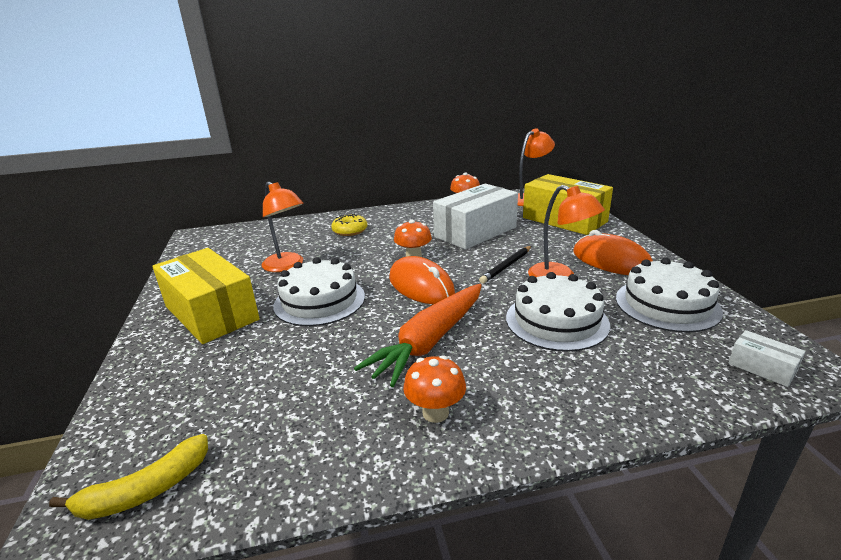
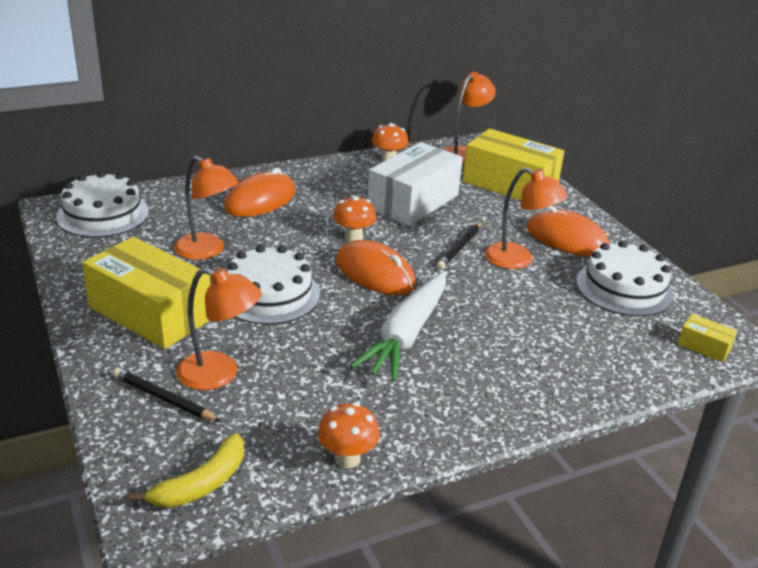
camera: 15 degrees left, 5 degrees up
yellow donut [331,214,367,236] -> orange mouse [224,168,296,217]
orange carrot [354,284,482,387] -> white carrot [351,272,446,381]
orange mushroom [403,355,466,423] -> orange mushroom moved to [318,402,380,468]
white cake [506,272,610,352] -> white cake moved to [56,171,149,237]
white box [728,330,805,387] -> yellow box [678,314,737,362]
none -> black pencil [113,368,221,422]
none -> orange lamp [176,268,262,390]

